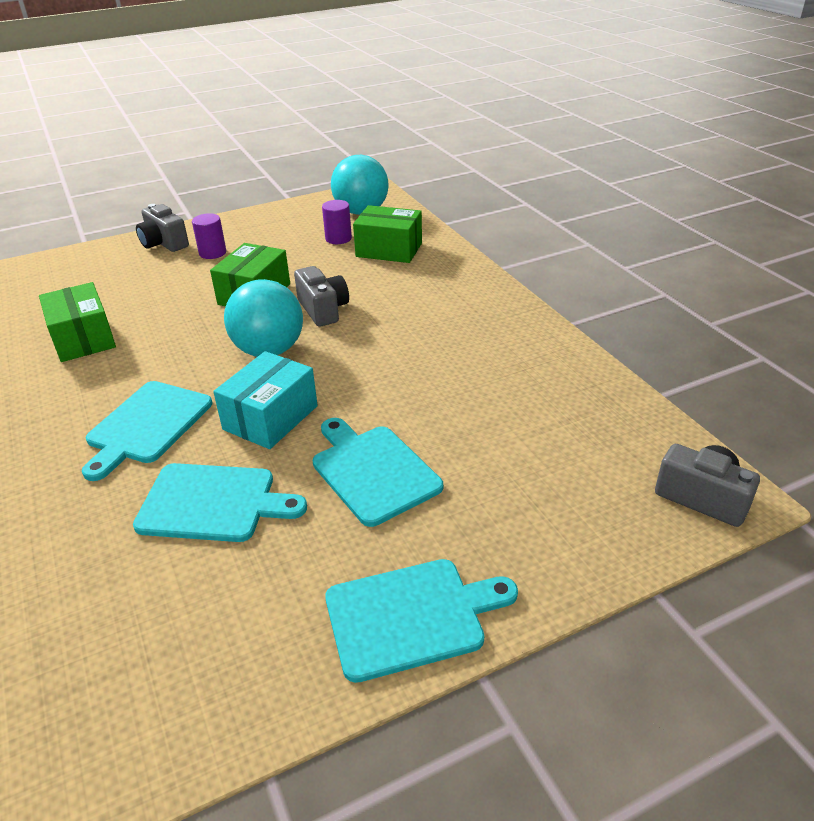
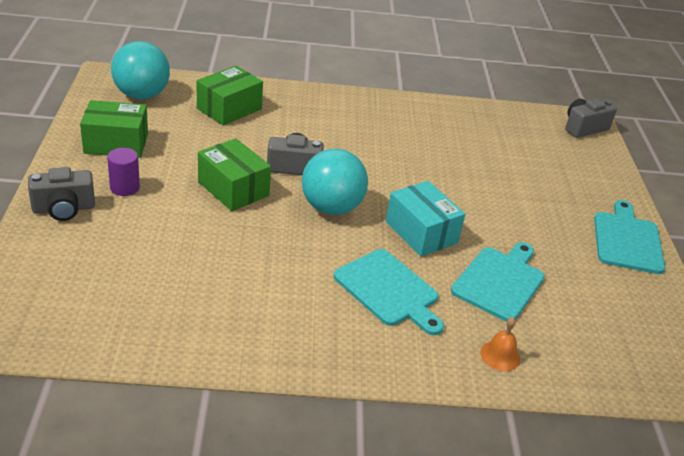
camera: 70 degrees left, 0 degrees up
green box [39,282,116,362] -> green box moved to [80,100,148,158]
turquoise cutting board [313,418,443,527] -> none
purple cylinder [322,200,352,244] -> none
none -> orange bell [480,317,520,371]

